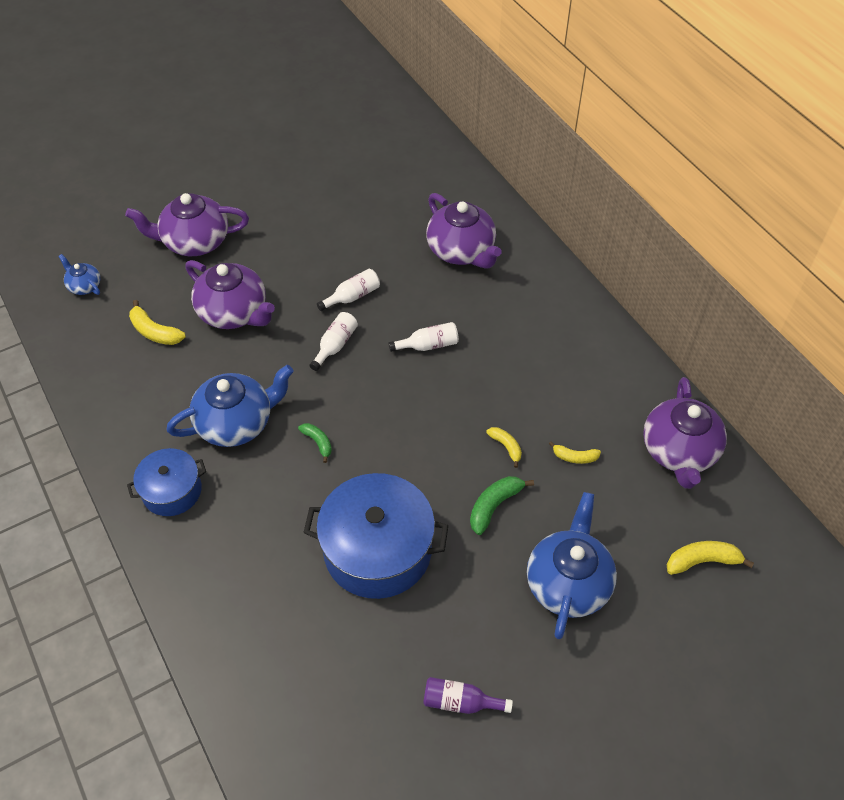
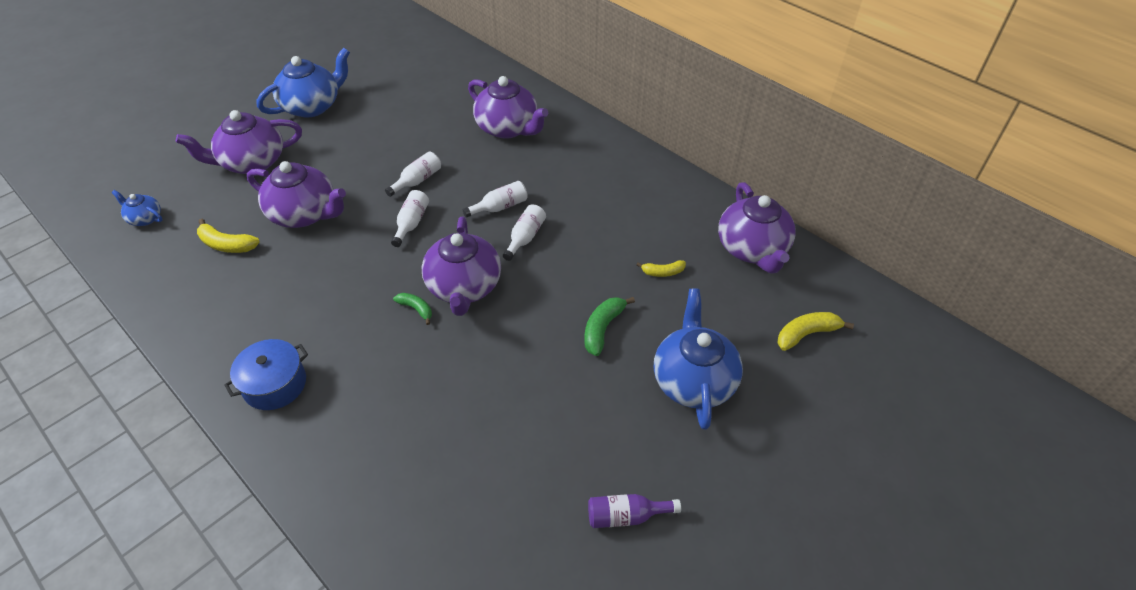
camera: 15 degrees left, 5 degrees down
blue teapot [166,365,294,447] -> blue teapot moved to [257,48,350,118]
blue pot [303,473,448,599] -> none
yellow banana [486,427,522,468] -> none
none -> purple teapot [422,217,501,316]
none -> white bottle [503,204,546,261]

